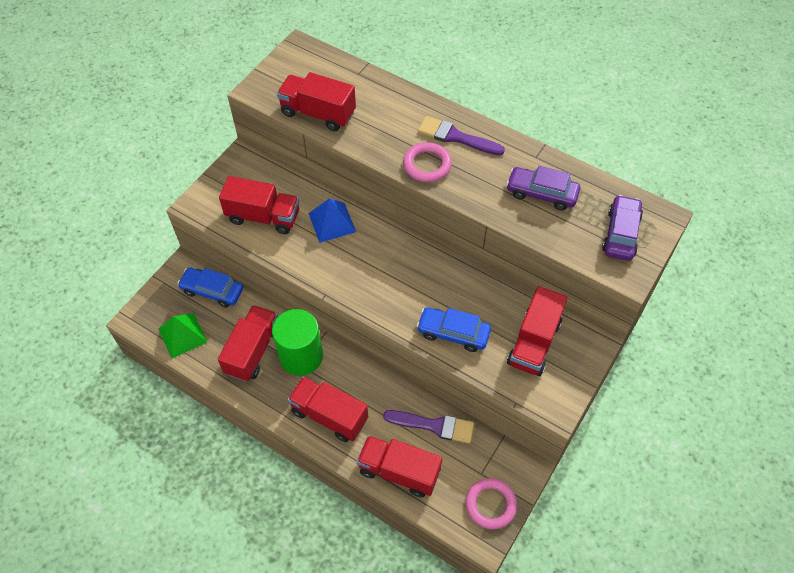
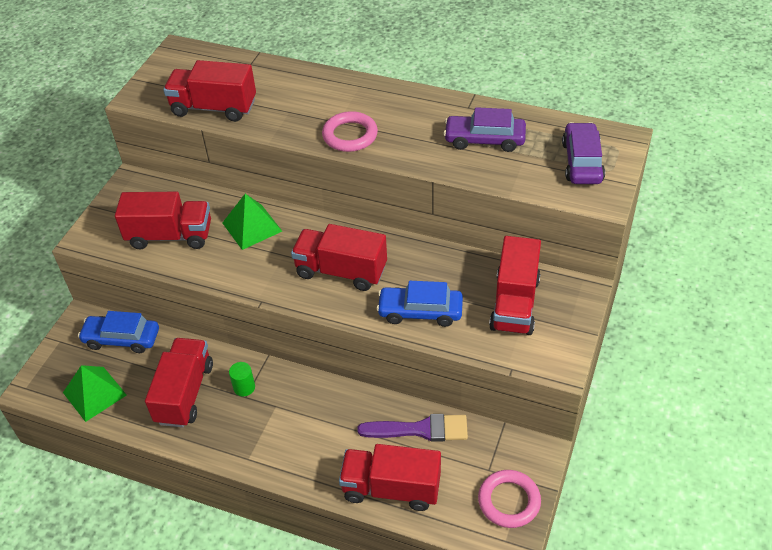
camera: 10 degrees left, 10 degrees down
green cylinder [272,309,323,376] -> green cylinder [229,362,255,396], size x0.41
red truck [287,377,368,442] -> red truck moved to [291,224,387,291]
blue pyramid [308,198,356,243] -> green pyramid [223,194,282,250]
purple brush [418,116,505,156] -> none

